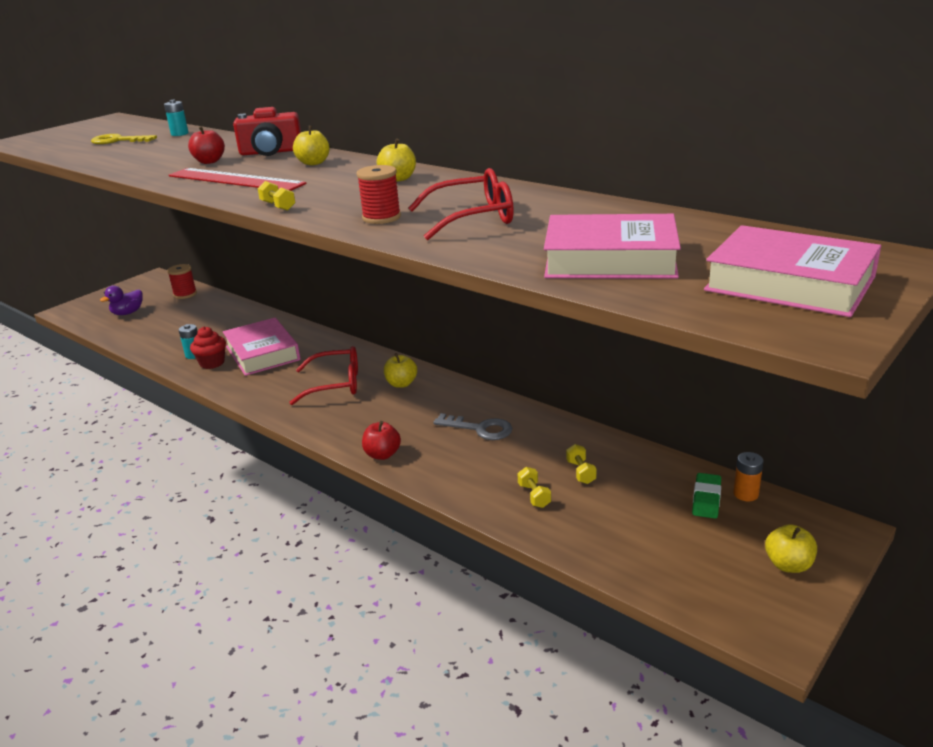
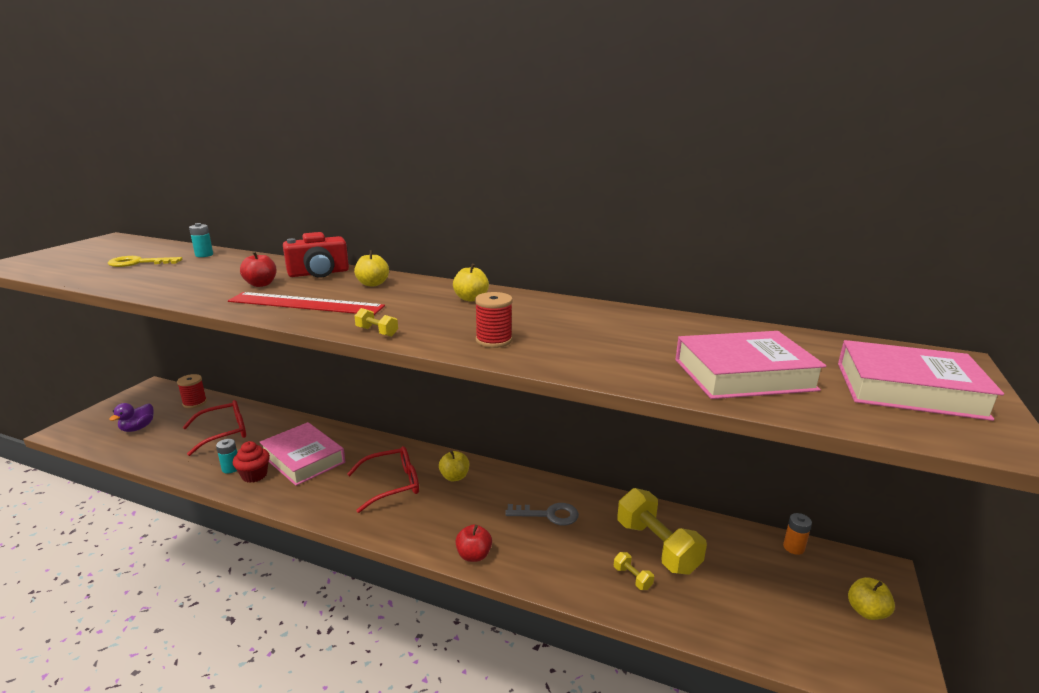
camera: 20 degrees left, 5 degrees down
red glasses [408,168,514,240] -> red glasses moved to [182,400,246,456]
yellow dumbbell [566,444,597,484] -> yellow dumbbell [617,488,707,575], size x2.39
green eraser [692,473,721,519] -> none

